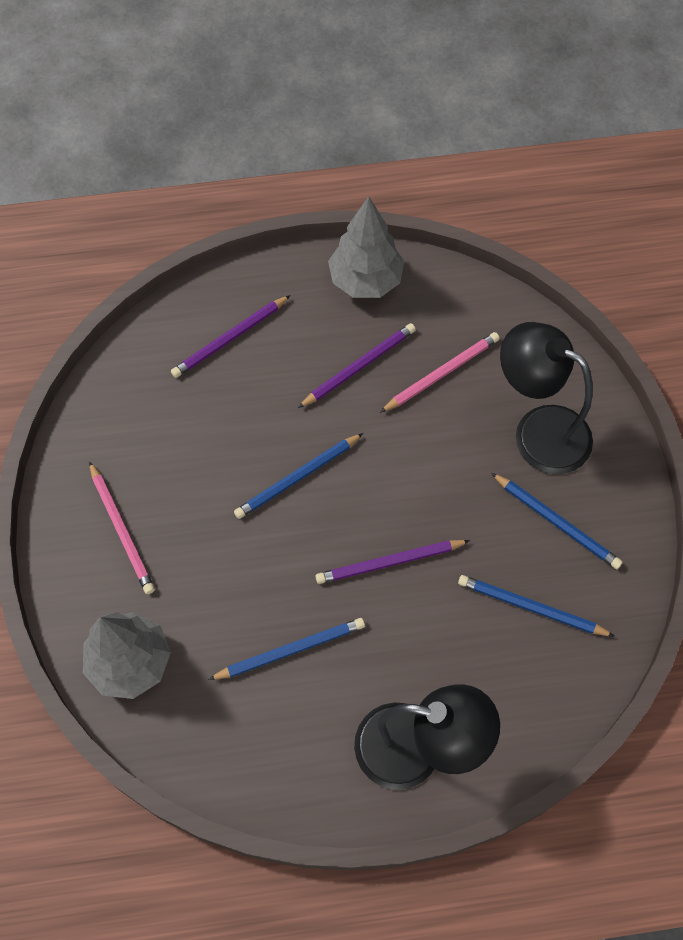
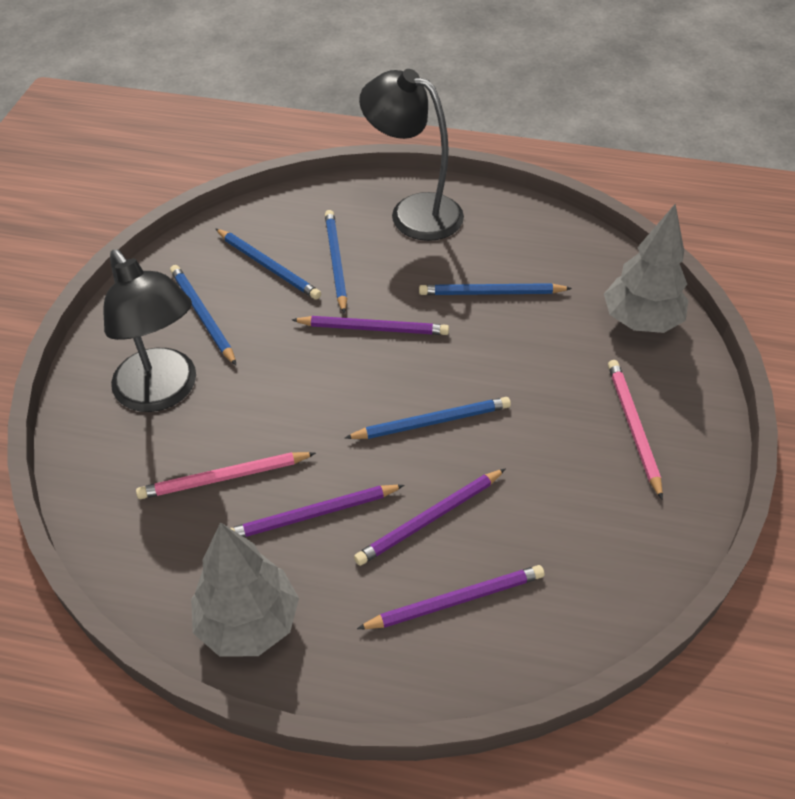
camera: 160 degrees left, 15 degrees down
none -> blue pencil [325,210,347,314]
none -> purple pencil [354,469,505,566]

